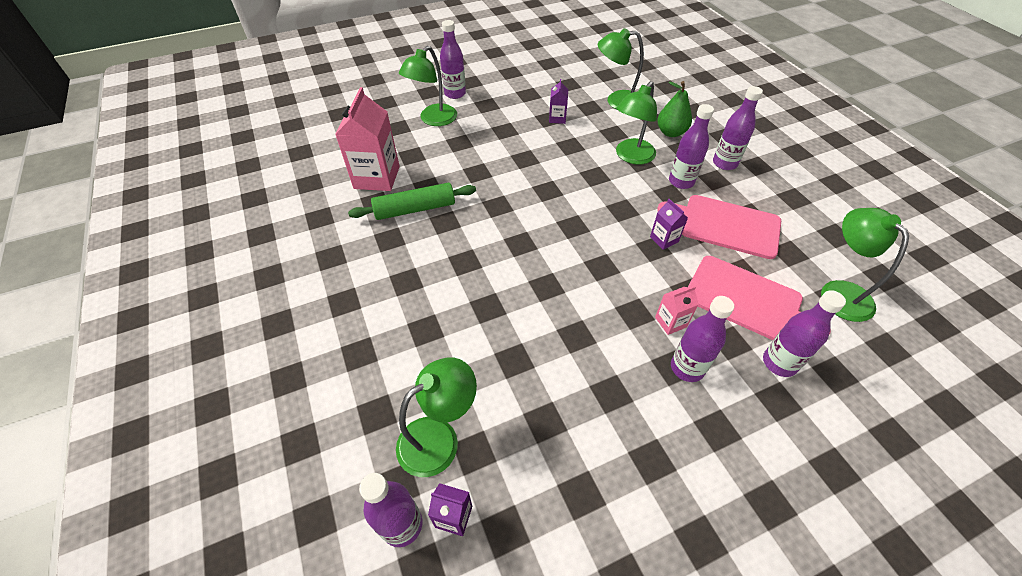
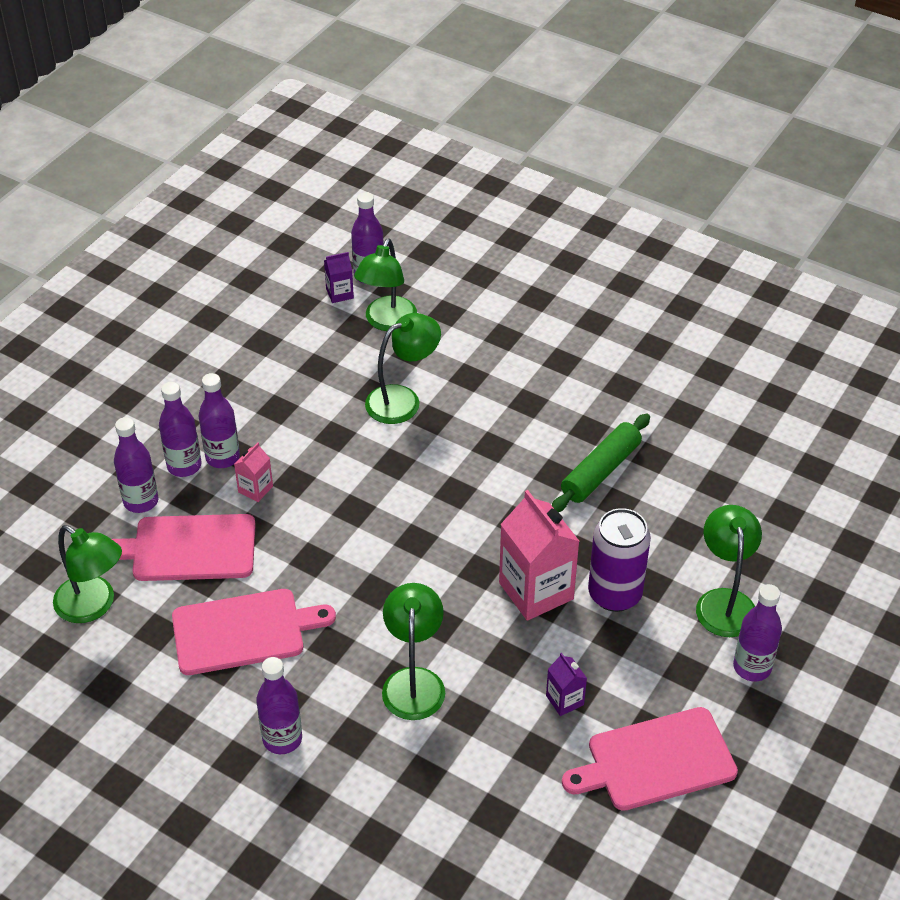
camera: 145 degrees right, 5 degrees down
pink carton [335,87,400,191] -> pink carton moved to [499,490,580,621]
green lamp [598,28,644,110] -> green lamp moved to [365,313,441,424]
purple carton [650,199,688,250] -> none
green pear [657,81,692,137] -> none
purple bottle [669,104,714,189] -> purple bottle moved to [159,382,201,477]
none -> pink cutting board [562,707,738,811]
none -> purple can [588,508,651,612]

